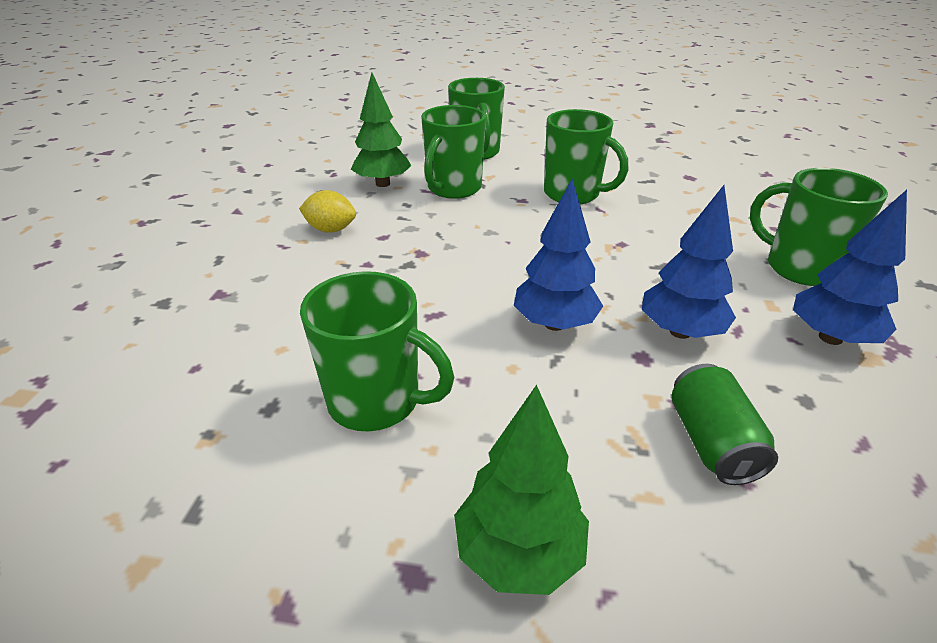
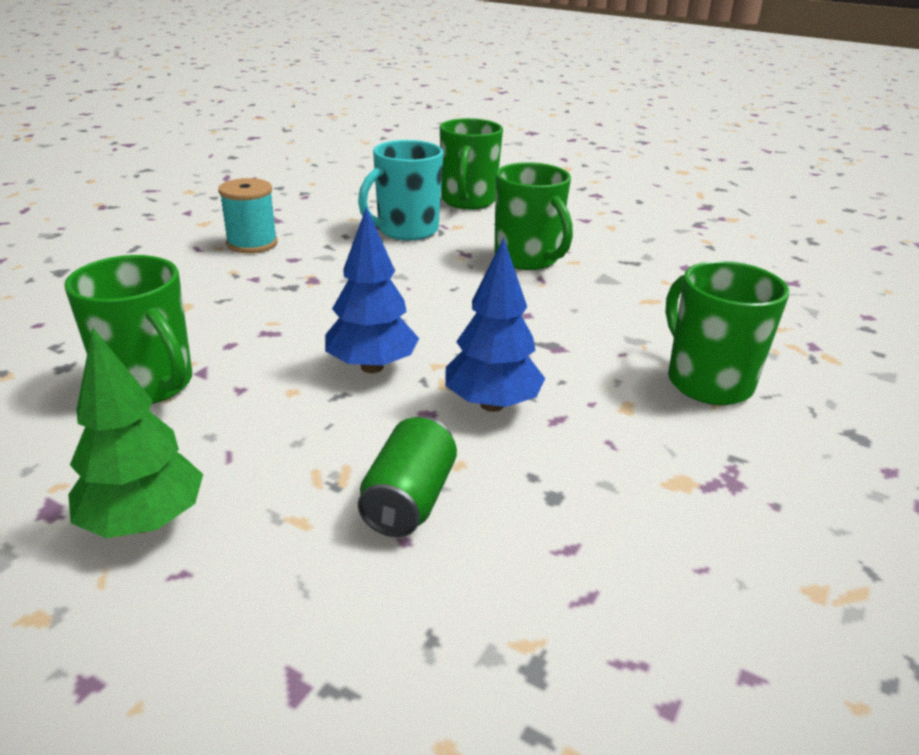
camera: 20 degrees right, 5 degrees down
yellow lemon [299,190,356,233] -> turquoise spool [218,178,278,253]
green tree [351,73,412,187] -> none
green mug [421,105,486,199] -> turquoise mug [358,140,443,240]
blue tree [793,190,907,345] -> none

